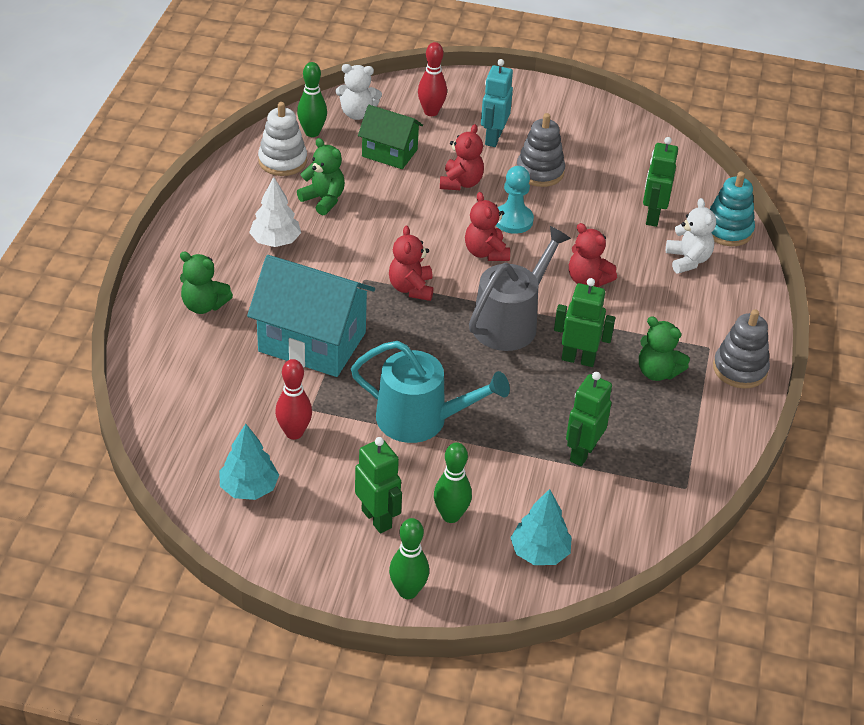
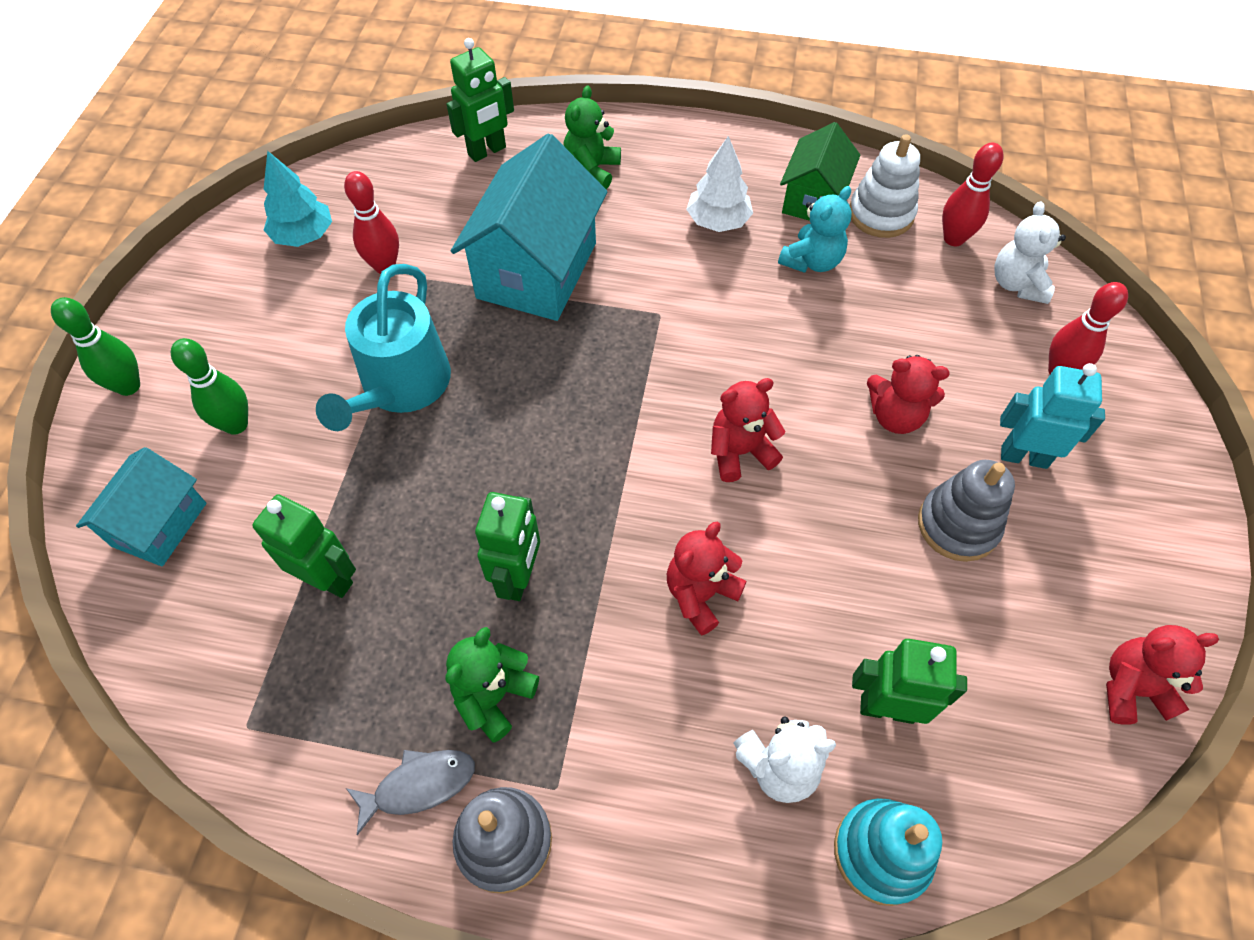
camera: 90 degrees right, 15 degrees up
green bowling pin [297,62,327,137] -> red bowling pin [942,143,1004,246]
green teddy bear [297,138,345,215] -> turquoise teddy bear [778,186,852,273]
green robot [355,437,402,533] -> green robot moved to [446,38,514,162]
green house [358,105,423,169] -> green house moved to [780,122,860,221]
red teddy bear [389,226,434,301] -> red teddy bear moved to [1106,625,1219,725]
grey watering can [469,226,571,351] -> none
turquoise pawn [496,166,534,234] -> none
turquoise tree [511,489,572,565] -> turquoise house [76,447,206,566]
none -> grey fish [346,750,475,835]

